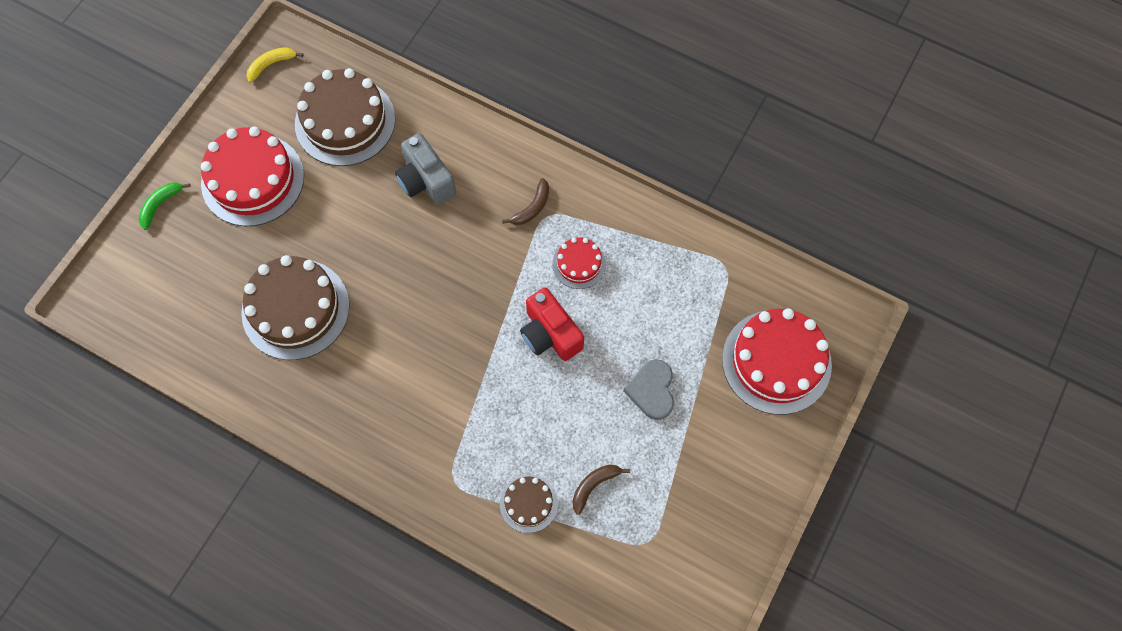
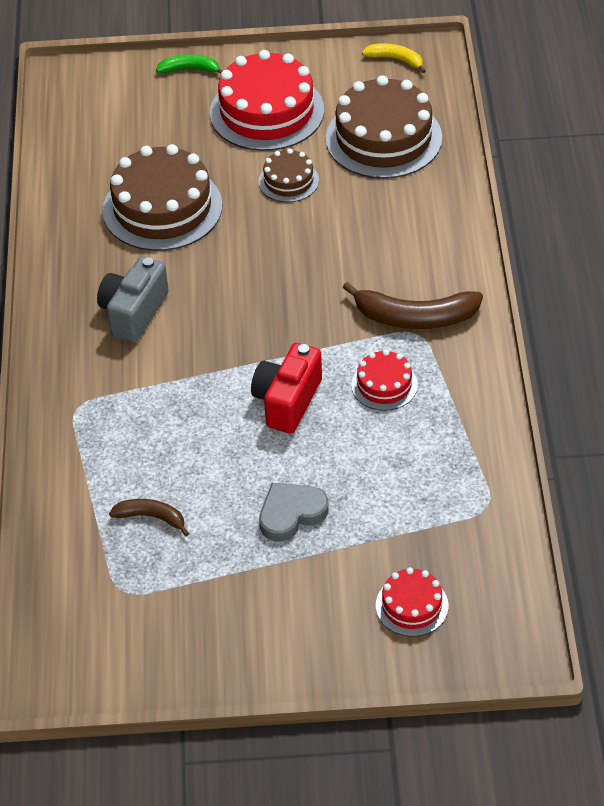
camera: 60 degrees right, 20 degrees down
grey camera [395,133,456,205] -> grey camera moved to [97,256,169,343]
brown cake [500,475,558,533] -> brown cake moved to [259,149,319,202]
brown banana [502,178,549,225] -> brown banana [343,282,483,329], size x1.80
red cake [722,308,832,415] -> red cake [376,567,448,637], size x0.51

